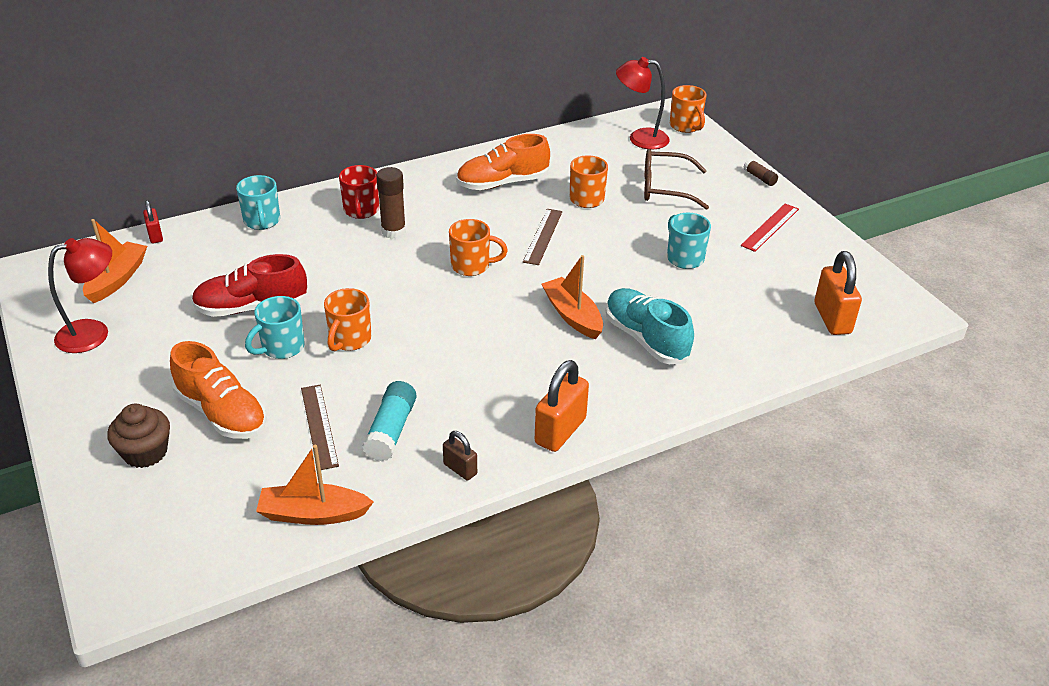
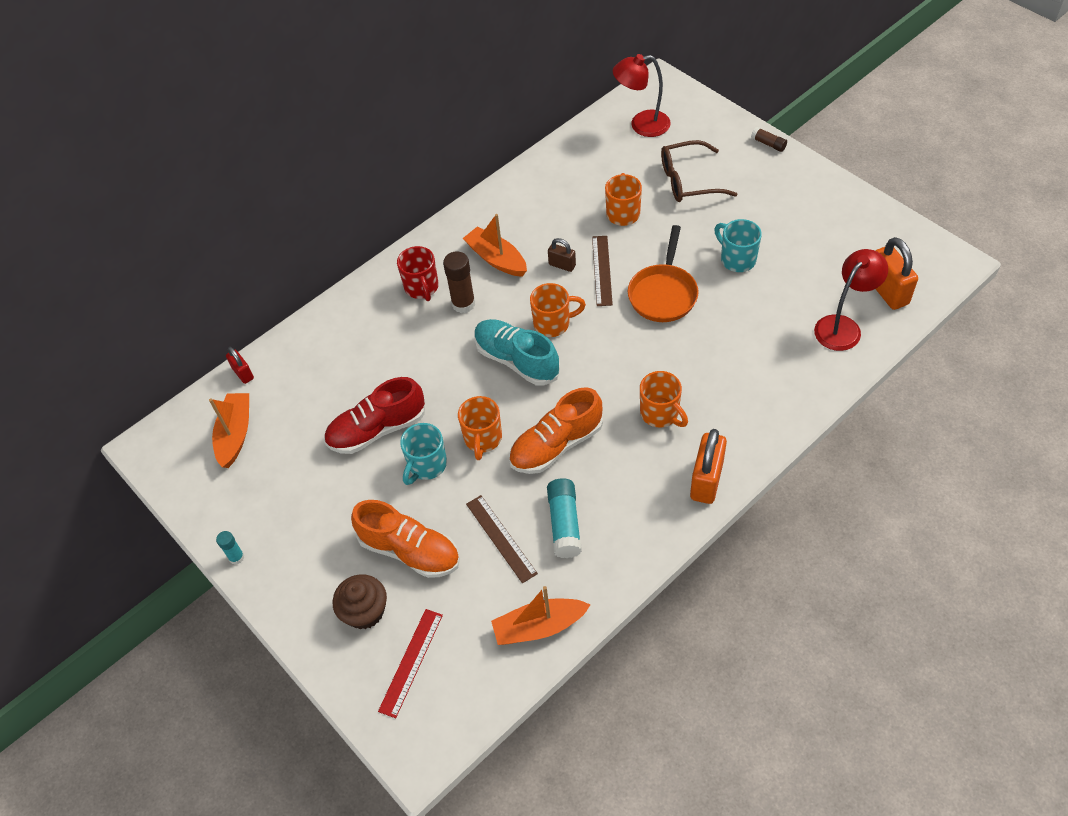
camera: 10 degrees left, 15 degrees up
red lamp [48,238,112,353] -> red lamp moved to [814,249,888,351]
turquoise mug [236,175,280,230] -> none
brown padlock [443,431,477,480] -> brown padlock moved to [548,238,576,272]
orange shoe [456,134,550,190] -> orange shoe moved to [509,387,603,474]
orange boat [542,255,603,339] -> orange boat moved to [463,214,527,277]
turquoise shoe [606,288,694,364] -> turquoise shoe moved to [474,319,560,386]
orange mug [670,85,706,133] -> orange mug moved to [640,371,688,427]
red ruler [741,203,799,252] -> red ruler moved to [378,609,443,718]
none -> turquoise glue stick [216,531,244,564]
none -> orange pan [628,225,699,322]

